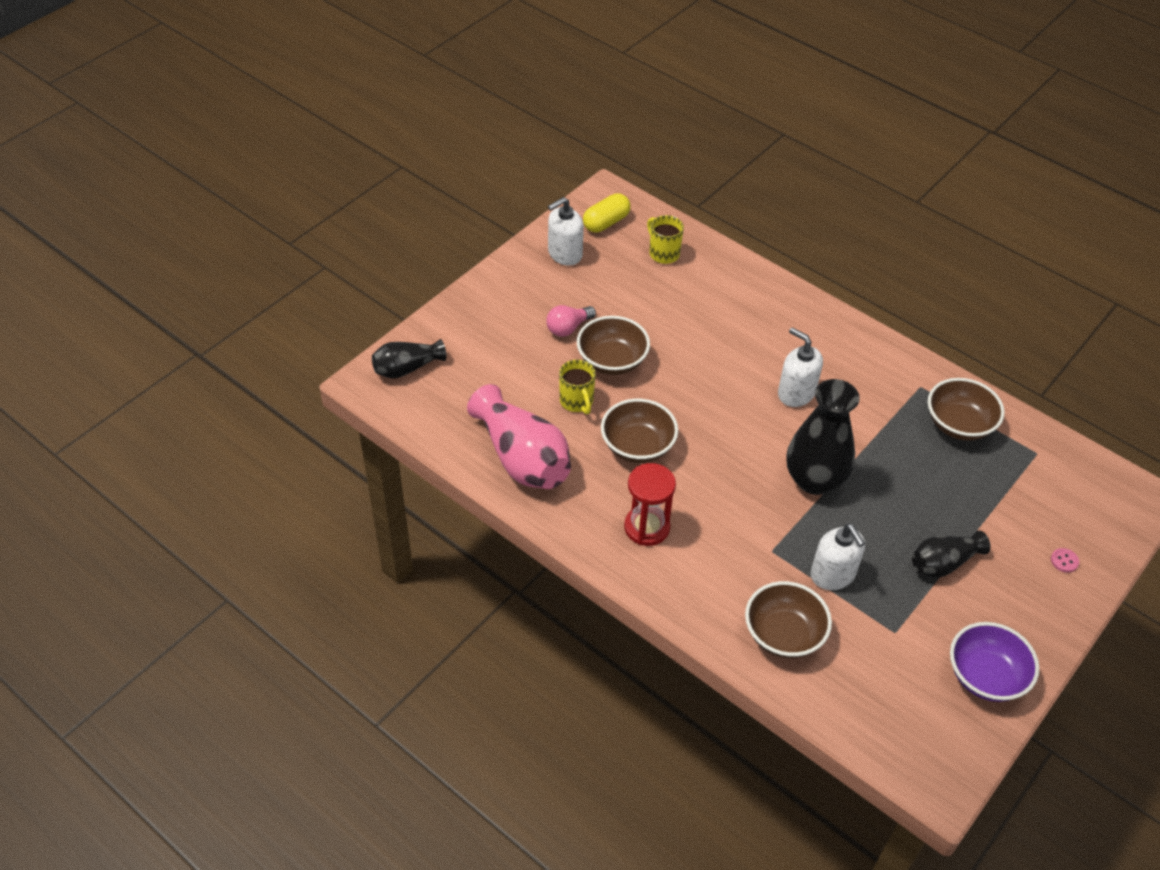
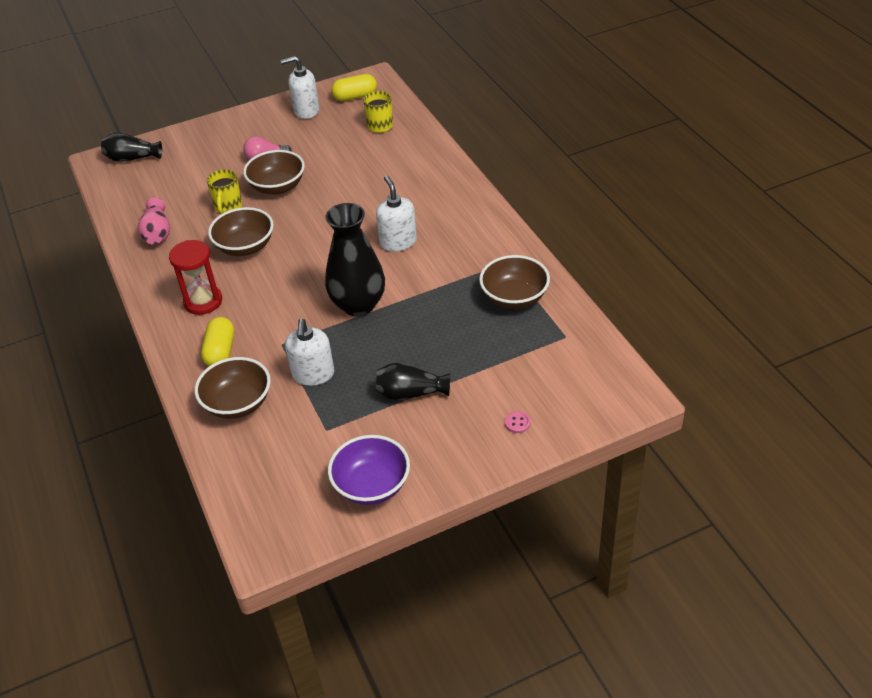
camera: 30 degrees right, 5 degrees down
pink vase [467,384,571,489] -> pink vase [137,198,170,245], size x0.58
none -> yellow capsule [201,317,234,366]

